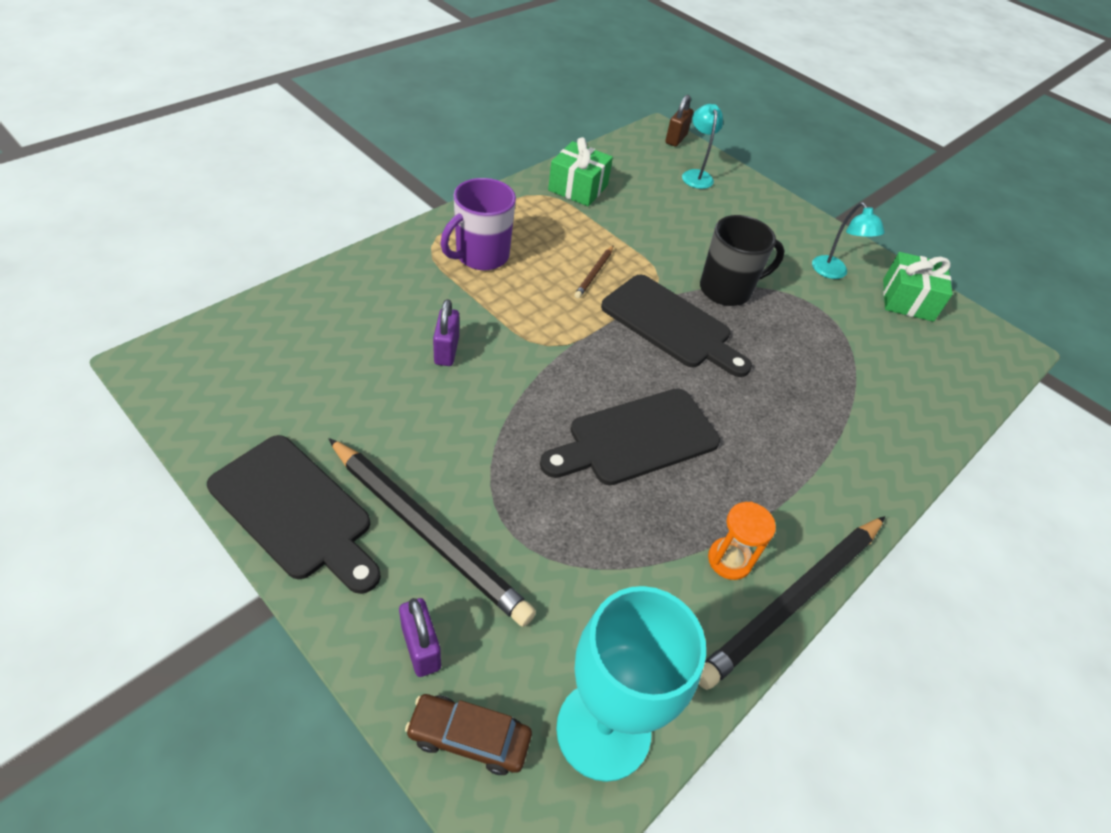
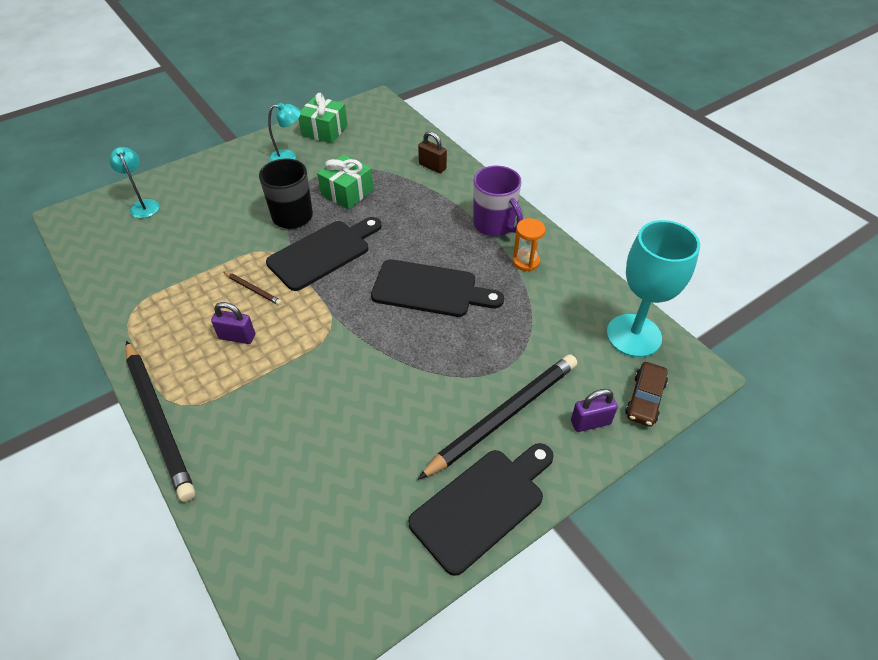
camera: 75 degrees left, 0 degrees up
purple padlock [433,299,459,366] -> purple padlock moved to [211,302,255,344]
purple mug [441,178,516,270] -> purple mug moved to [473,165,523,236]
black cutting board [540,388,720,485] -> black cutting board turned 60 degrees counterclockwise [371,259,504,317]
green gift [548,137,613,206] -> green gift moved to [317,154,373,209]
brown padlock [665,95,693,147] -> brown padlock moved to [418,131,447,173]
turquoise lamp [682,104,723,189] -> turquoise lamp turned 60 degrees clockwise [109,147,160,218]
black pencil [699,516,885,690] -> black pencil moved to [126,341,195,502]

